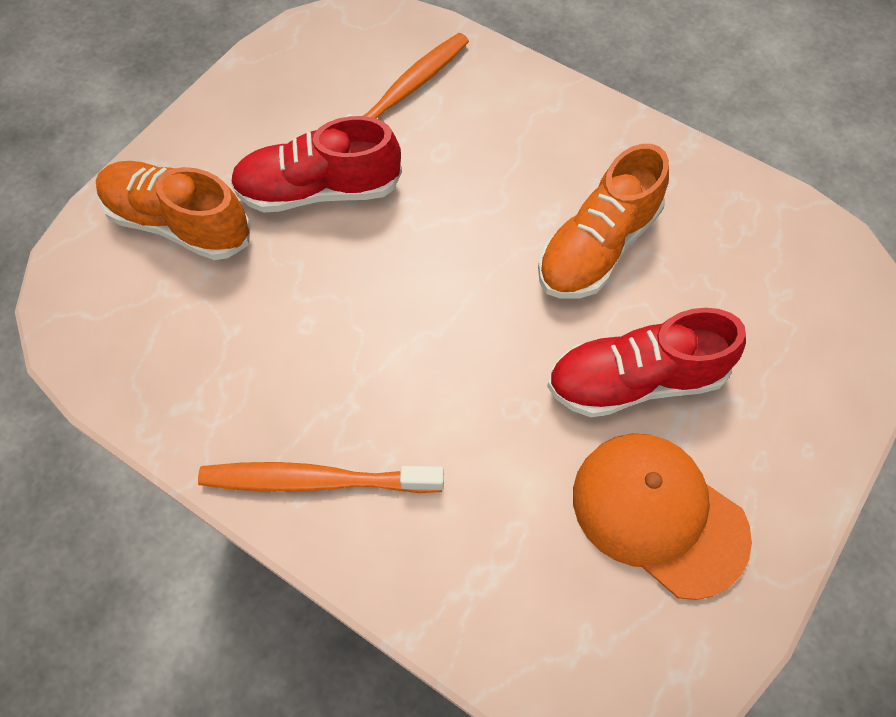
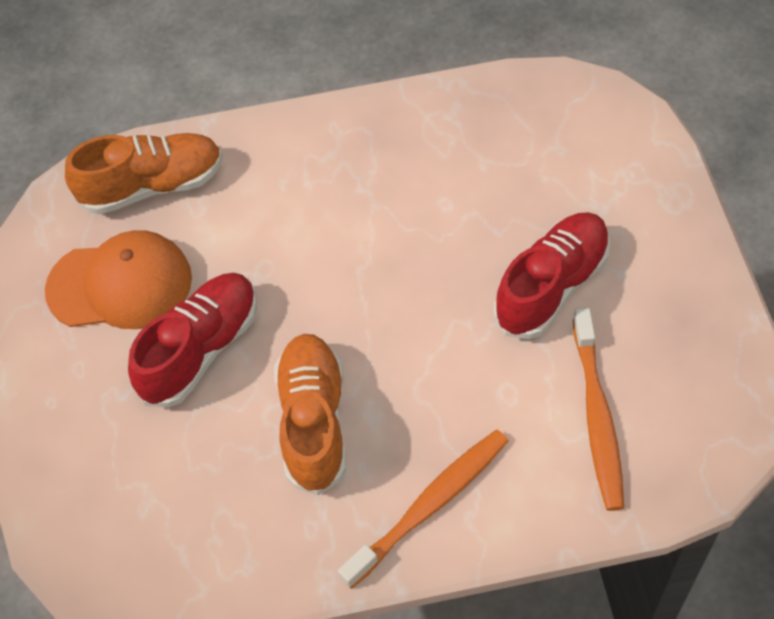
camera: 140 degrees right, 5 degrees down
orange shoe [96,161,250,260] -> orange shoe moved to [65,133,223,214]
orange toothbrush [198,462,444,493] -> orange toothbrush moved to [338,430,508,589]

